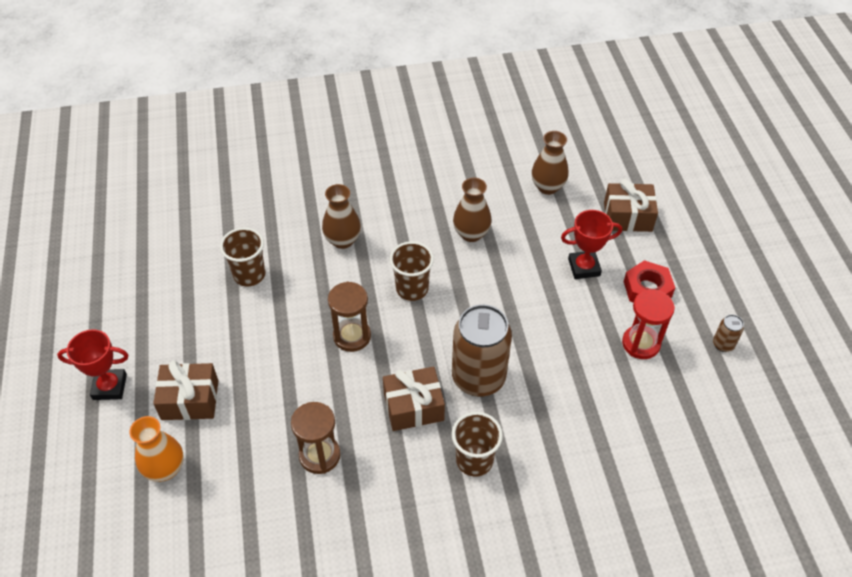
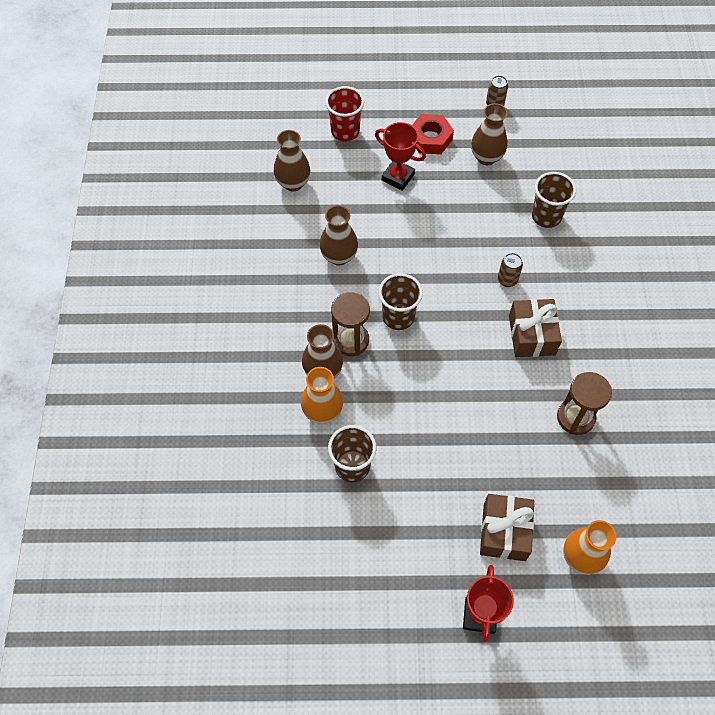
camera: 80 degrees left, 10 degrees up
brown hourglass [328,281,371,352] -> brown hourglass moved to [331,292,370,356]
brown cup [451,412,503,477] -> brown cup moved to [532,172,576,228]
brown can [452,304,512,397] -> brown can [498,253,523,287], size x0.42
red trophy [561,210,622,279] -> red trophy turned 60 degrees counterclockwise [375,122,426,191]
brown gift [604,179,658,232] -> red cup [325,86,364,142]
red hourglass [622,289,675,359] -> brown vase [471,103,508,165]
none -> orange vase [301,367,343,424]

